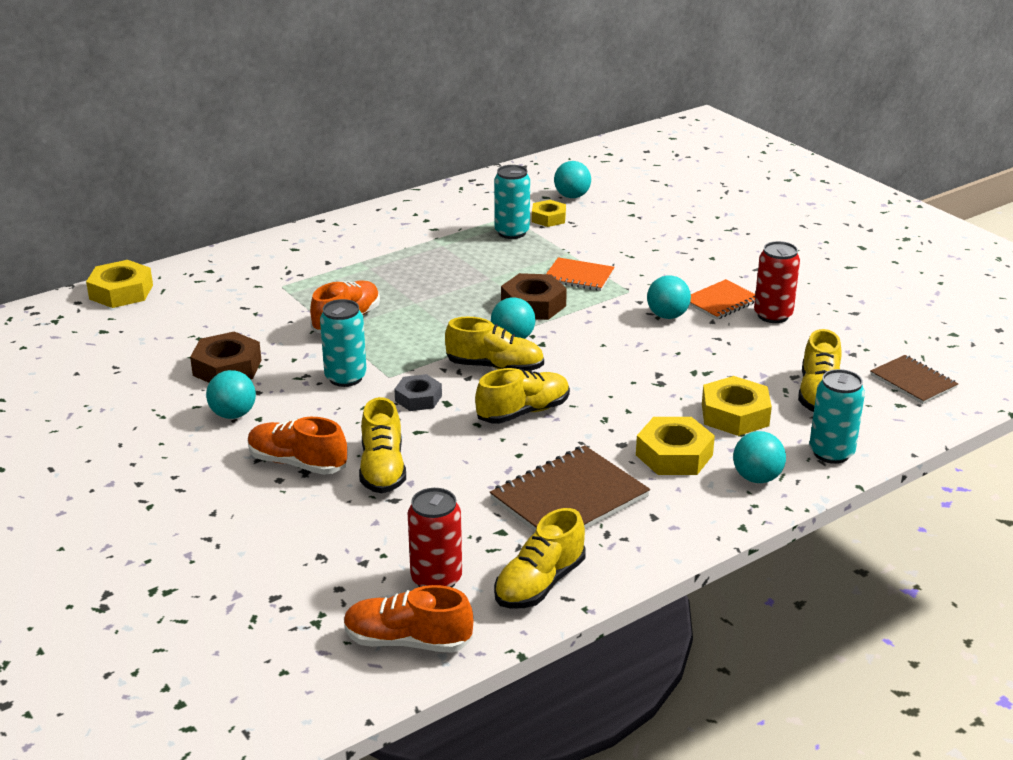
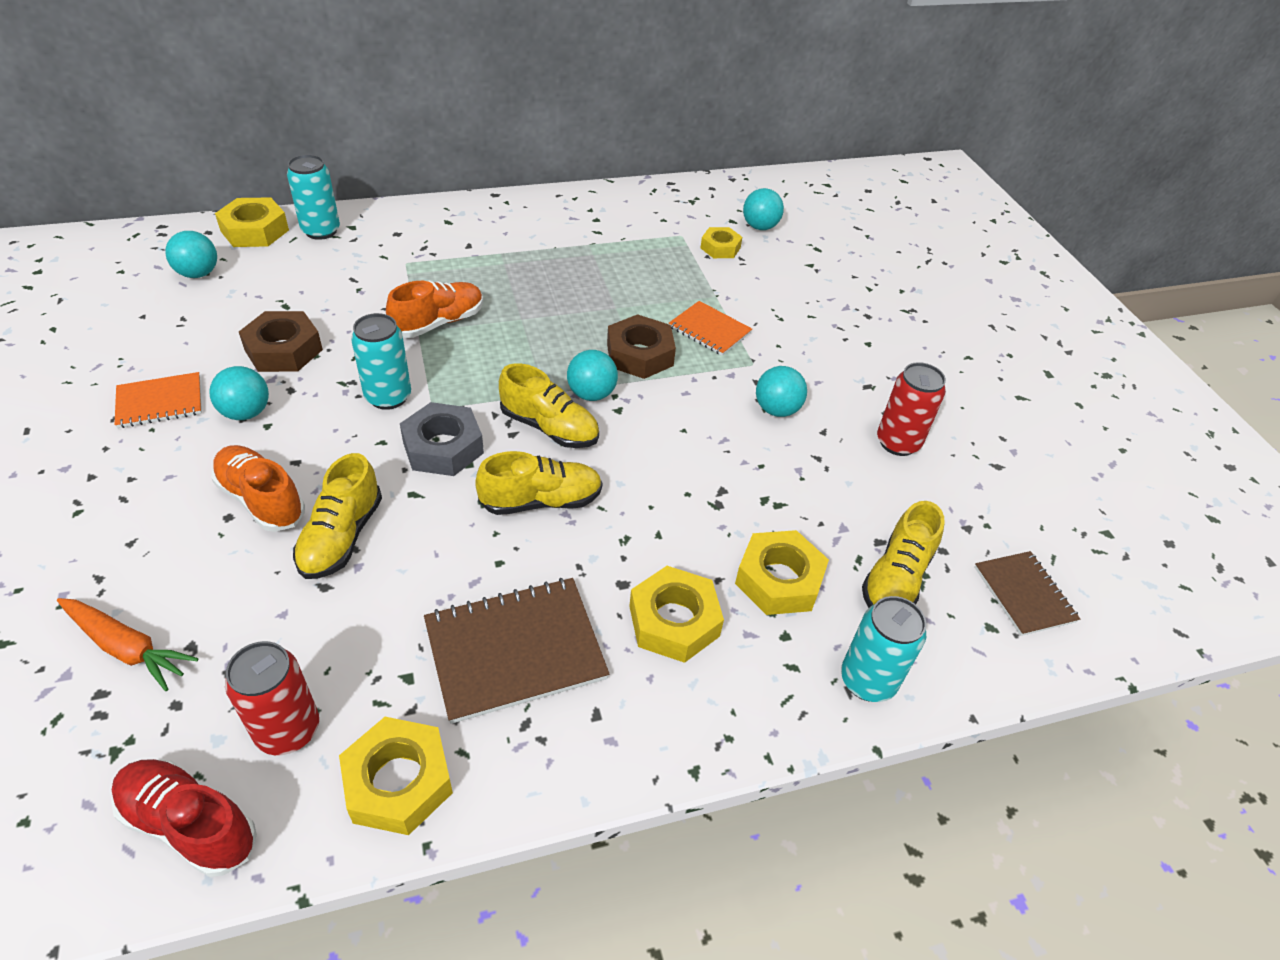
camera: 15 degrees right, 15 degrees up
orange shoe [344,585,473,653] -> red shoe [111,759,257,877]
grey nut [394,374,442,411] -> grey nut [400,402,484,476], size x1.53
turquoise can [494,165,530,239] -> turquoise can moved to [287,154,340,240]
yellow shoe [494,508,586,609] -> yellow nut [339,717,453,835]
orange notebook [689,279,755,320] -> orange notebook moved to [114,372,202,428]
turquoise ball [733,431,786,483] -> turquoise ball moved to [165,231,217,278]
none -> orange carrot [57,598,199,691]

